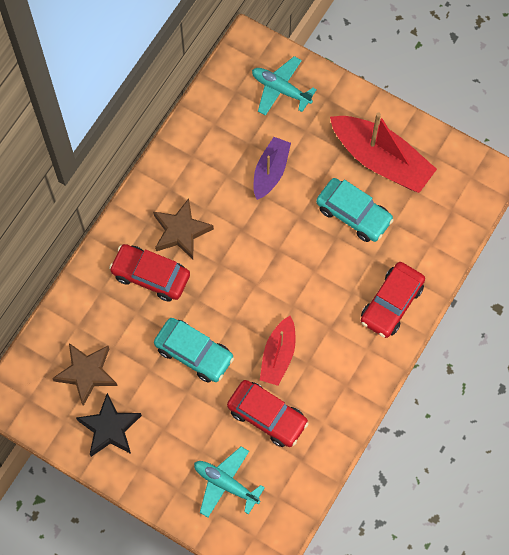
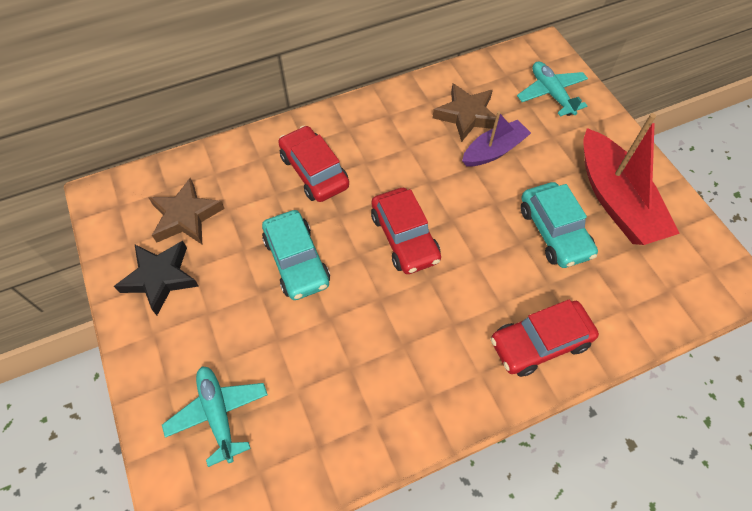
camera: 35 degrees right, 10 degrees down
brown star [153,198,214,259] -> brown star moved to [433,83,496,142]
red car [227,380,309,447] -> red car moved to [371,188,441,274]
red boat [260,316,296,386] -> none

